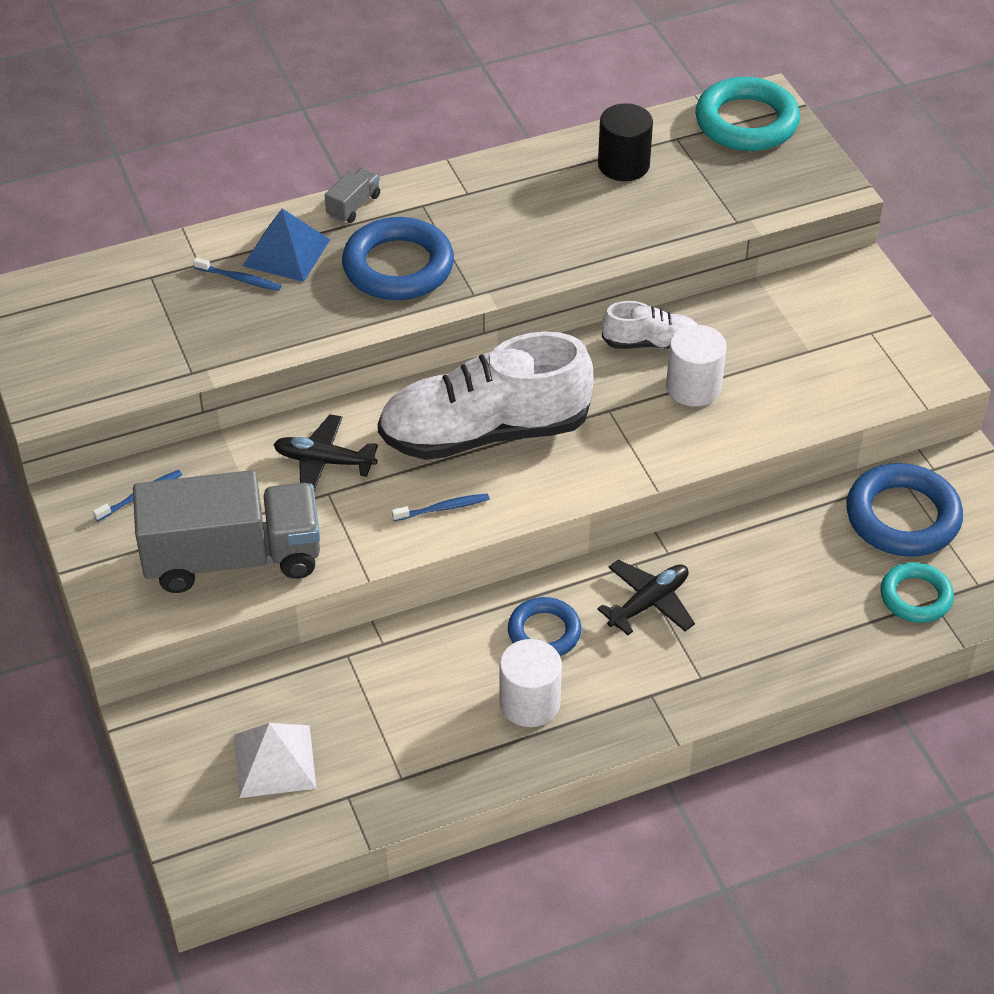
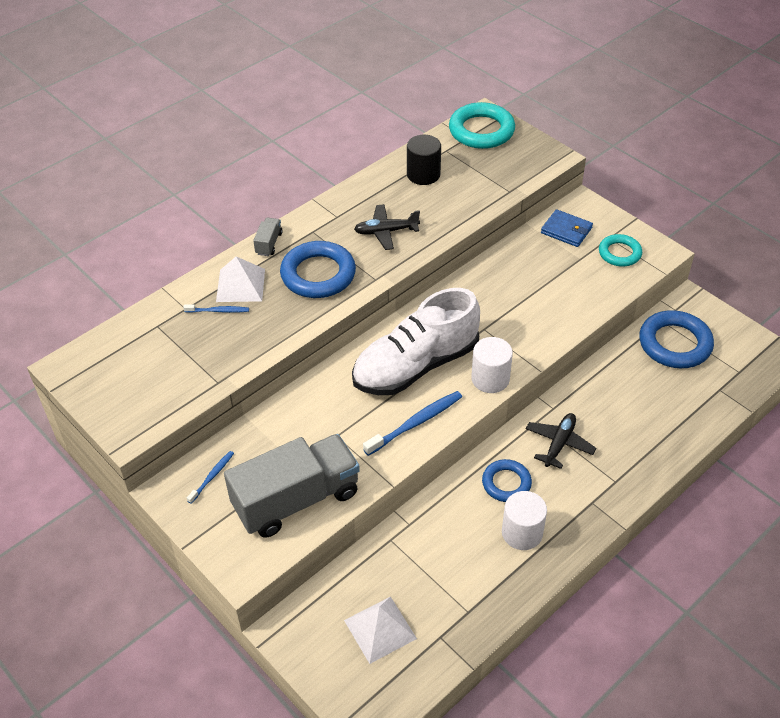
camera: 20 degrees left, 0 degrees up
blue pyramid [243,209,330,282] -> white pyramid [216,256,265,302]
black plane [273,414,378,492] -> black plane moved to [354,204,420,250]
blue toothbrush [392,493,490,521] -> blue toothbrush [363,391,462,456], size x1.76
white shoe [602,301,698,349] -> none
white cylinder [666,325,727,407] -> white cylinder moved to [471,337,513,393]
turquoise ring [880,562,954,623] -> turquoise ring moved to [599,234,642,267]
none -> blue wallet [541,209,593,247]

